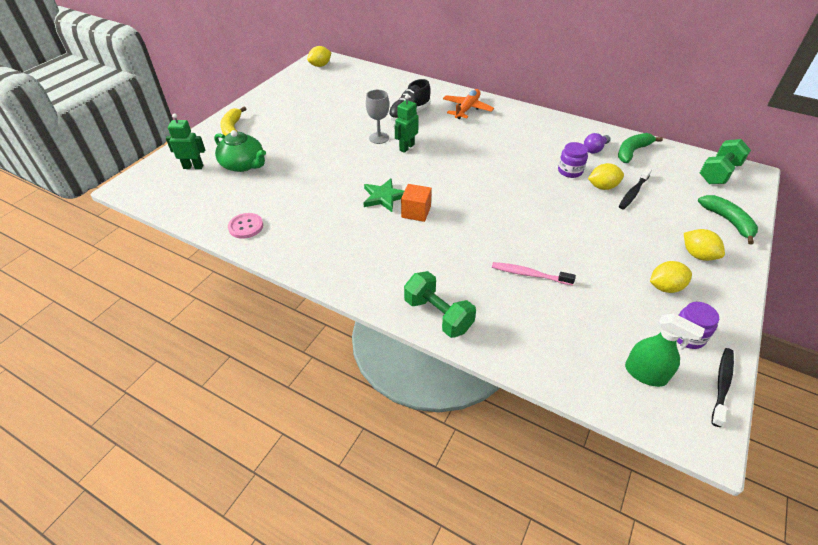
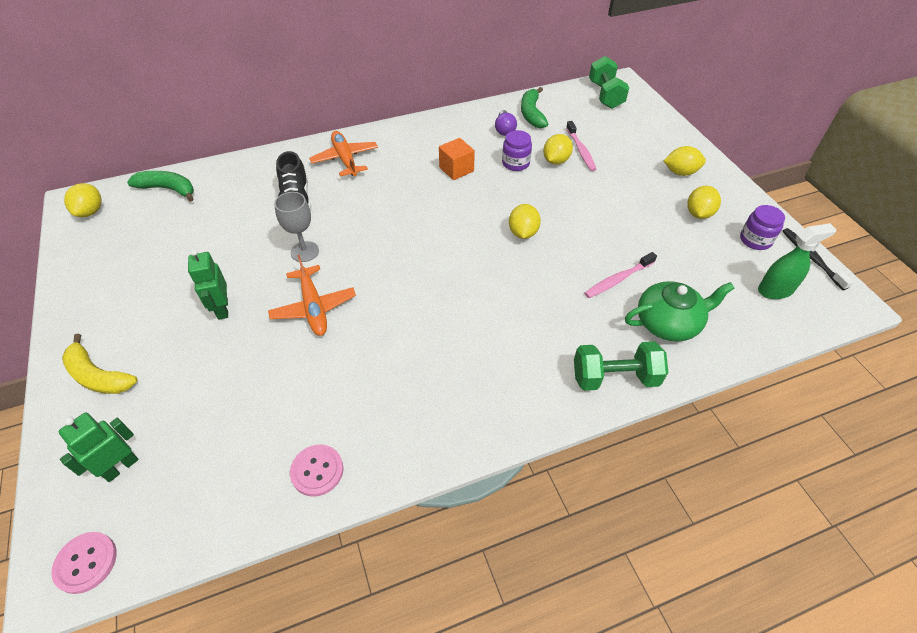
camera: 50 degrees left, 5 degrees up
green teapot [214,130,266,172] -> green teapot moved to [625,281,735,341]
green star [363,178,404,212] -> none
green robot [395,95,419,153] -> green robot moved to [188,249,228,320]
orange cube [401,184,432,222] -> orange cube moved to [439,138,475,180]
black toothbrush [619,168,652,210] -> pink toothbrush [566,121,596,171]
green banana [698,195,758,245] -> green banana moved to [127,171,194,202]
none -> pink button [51,532,117,594]
none -> orange plane [268,255,356,336]
none -> yellow lemon [509,204,541,239]

